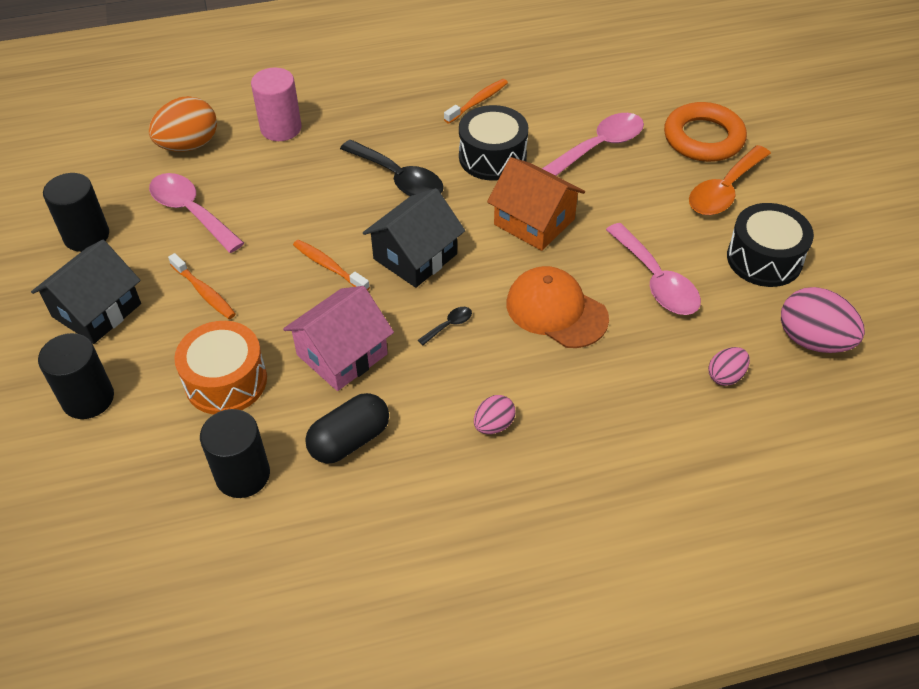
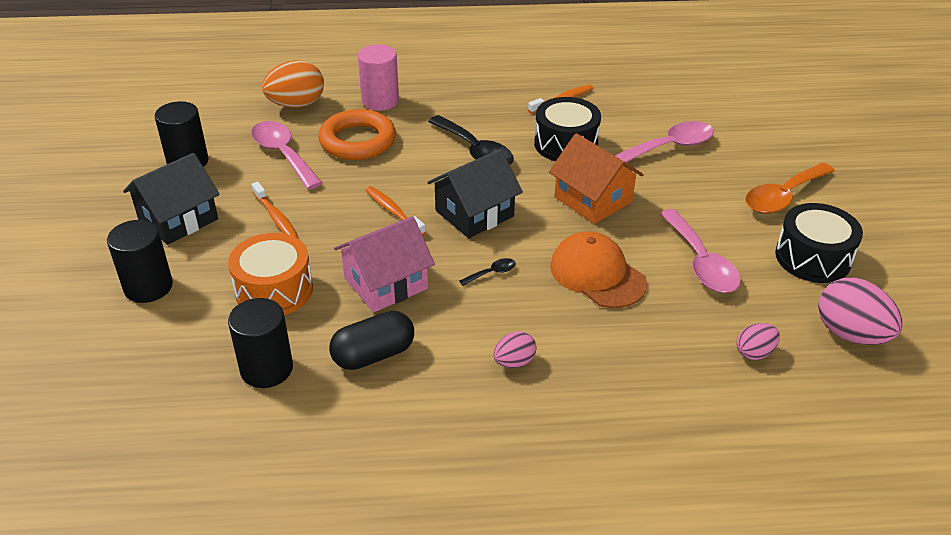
camera: 10 degrees right, 10 degrees down
orange ring [664,102,747,162] -> orange ring moved to [318,109,396,160]

